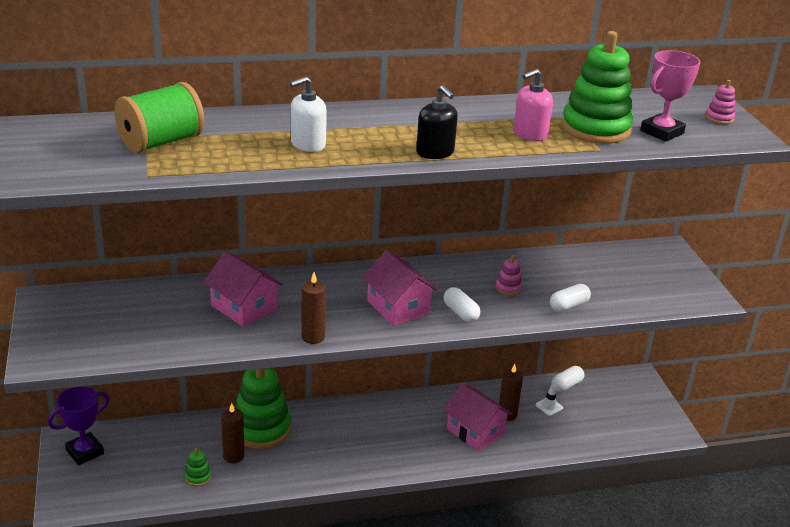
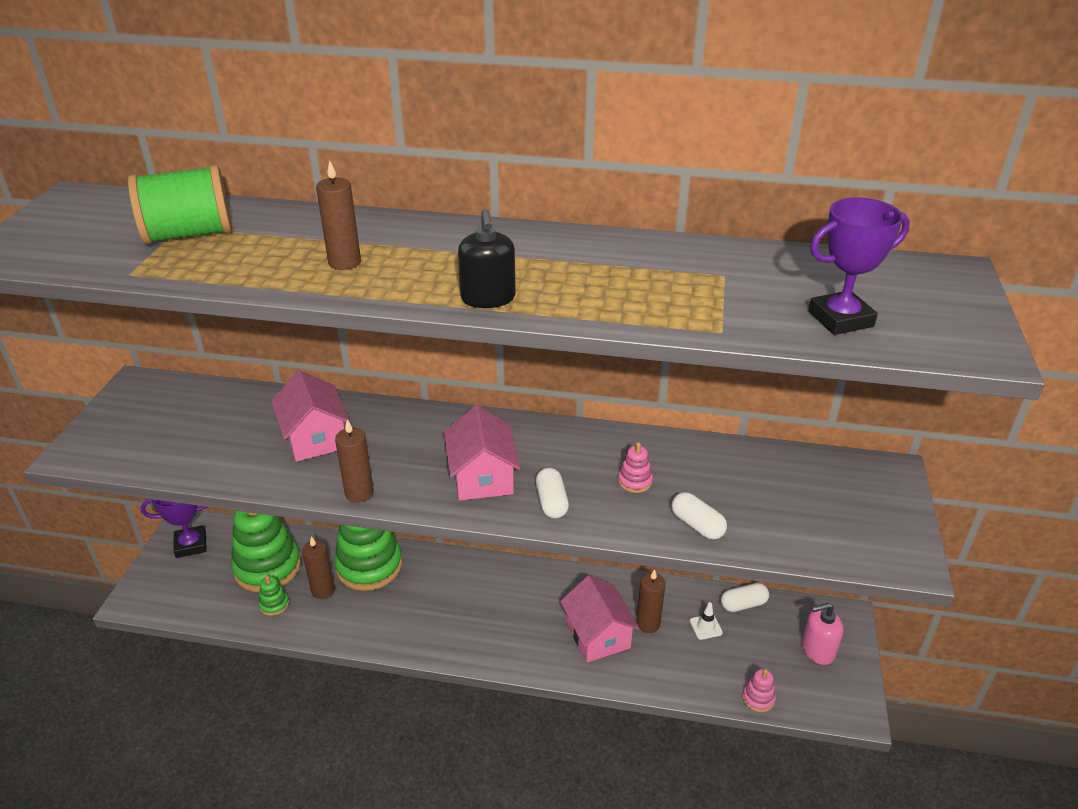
camera: 25 degrees right, 5 degrees up
white soap dispenser [290,76,327,152] -> brown candle [316,160,361,270]
pink soap dispenser [514,69,553,141] -> pink soap dispenser moved to [802,603,843,665]
white capsule [550,284,591,312] -> white capsule turned 60 degrees clockwise [672,492,727,540]
green stacking toy [562,31,634,144] -> green stacking toy moved to [231,511,301,592]
pink trophy [640,50,701,142] -> purple trophy [808,198,910,335]
pink stacking toy [705,80,735,124] -> pink stacking toy moved to [742,669,776,712]

